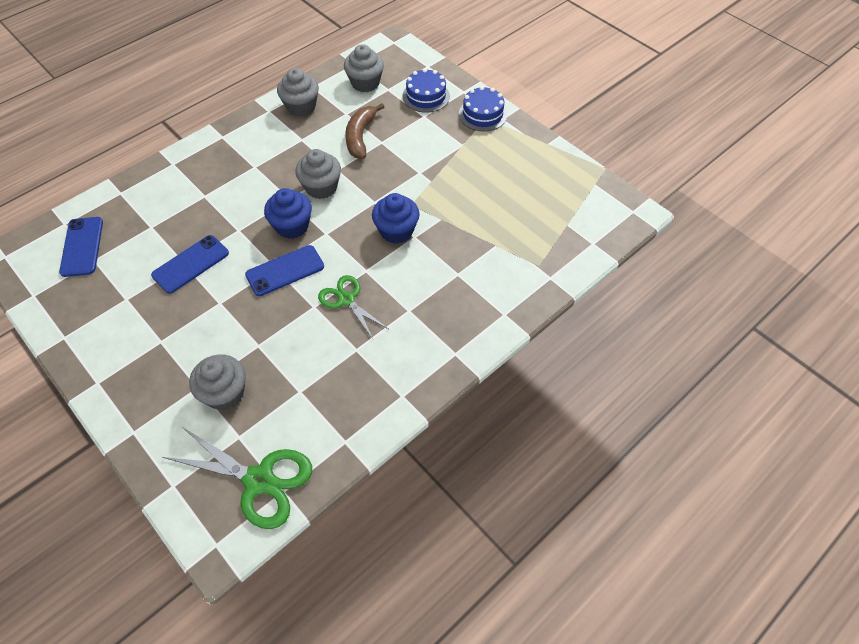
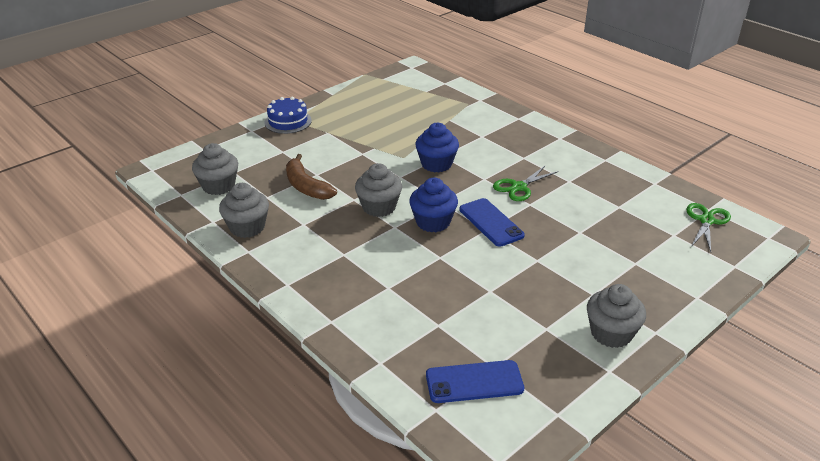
camera: 90 degrees left, 20 degrees down
blue phone [151,235,229,294] -> none
green scissors [162,427,312,529] -> green scissors [686,203,731,252], size x0.63
grey cupcake [189,354,246,410] -> grey cupcake moved to [587,284,646,348]
brown banana [345,103,384,159] -> brown banana turned 45 degrees clockwise [286,154,337,200]
blue cake [402,68,450,113] -> none

